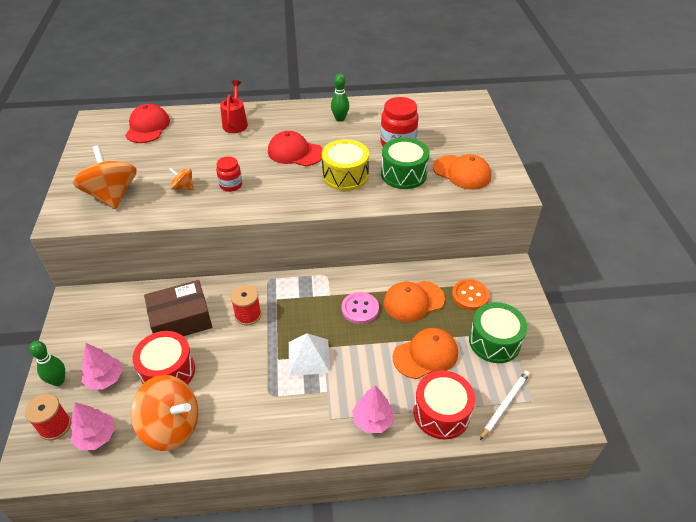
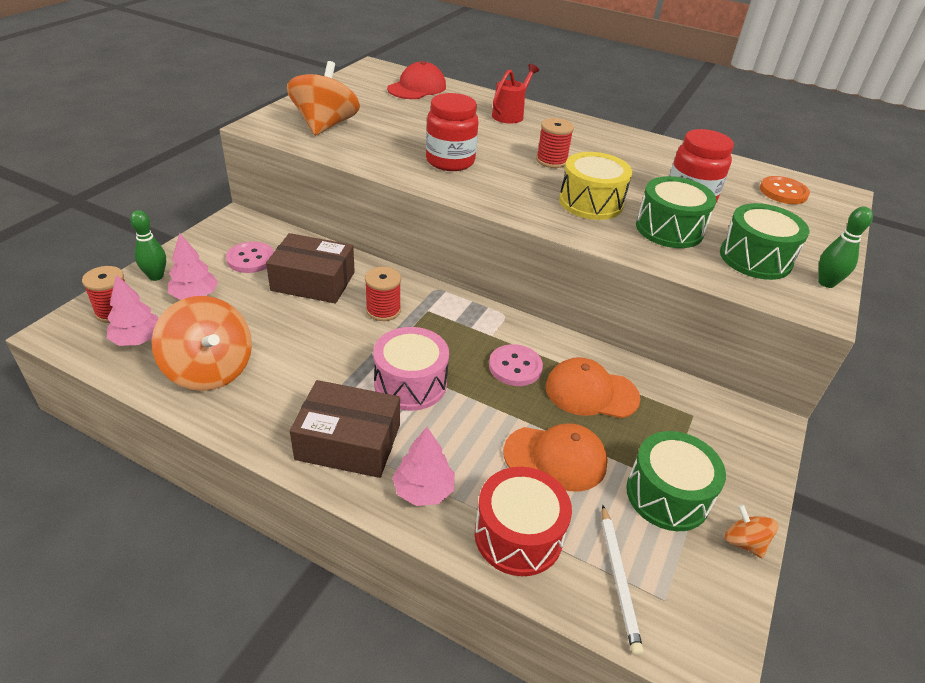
camera: 30 degrees right, 5 degrees down
red drum [132,331,195,385] -> none
orange spinning top [169,168,193,190] -> orange spinning top moved to [725,504,778,558]
red jar [216,156,242,192] -> red jar [426,93,479,171], size x1.67
red cap [268,131,323,166] -> red spool [536,118,574,168]
white pyramid [289,333,330,376] -> pink drum [373,327,449,411]
green bowling pin [331,74,349,122] -> green bowling pin moved to [818,207,873,288]
orange cap [433,154,491,190] -> green drum [720,203,809,280]
orange button [452,279,490,310] -> orange button moved to [760,176,810,204]
white pencil [480,371,530,440] -> white pencil turned 105 degrees clockwise [602,505,643,655]
none -> pink button [226,242,274,273]
none -> brown box [290,380,400,478]

